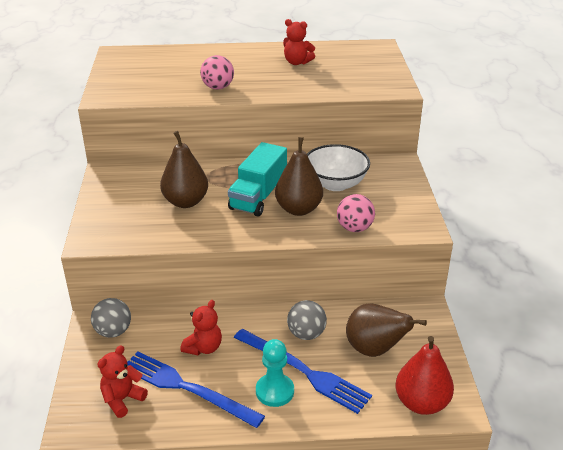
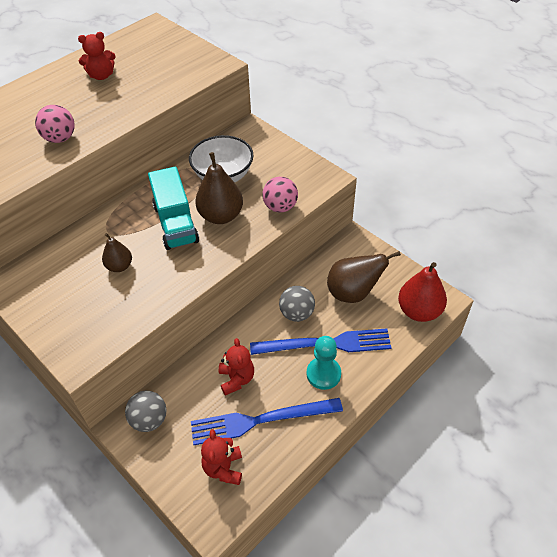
camera: 40 degrees left, 15 degrees up
brown pear [160,131,208,208] -> brown pear [102,233,132,272], size x0.59

